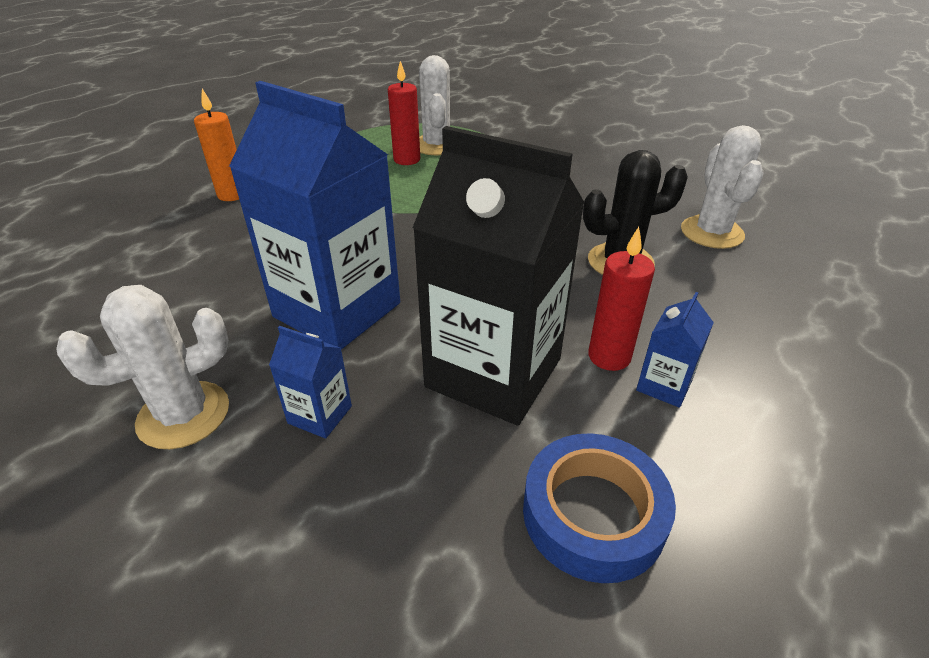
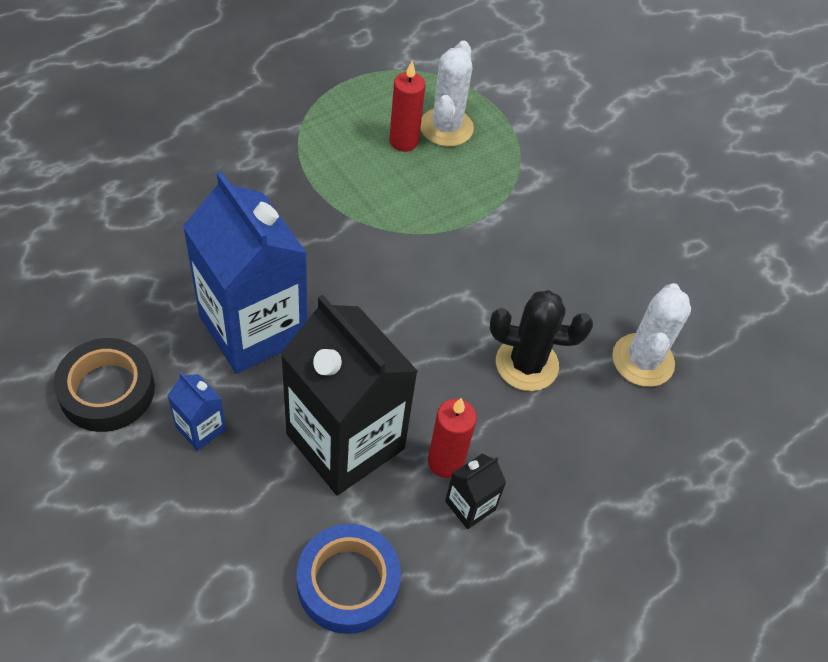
camera: 15 degrees right, 15 degrees up
white cactus [56,285,229,449] -> black tape [53,338,155,432]
orange candle [194,89,239,201] -> none
blue carton [636,292,714,408] -> black carton [445,454,506,529]

